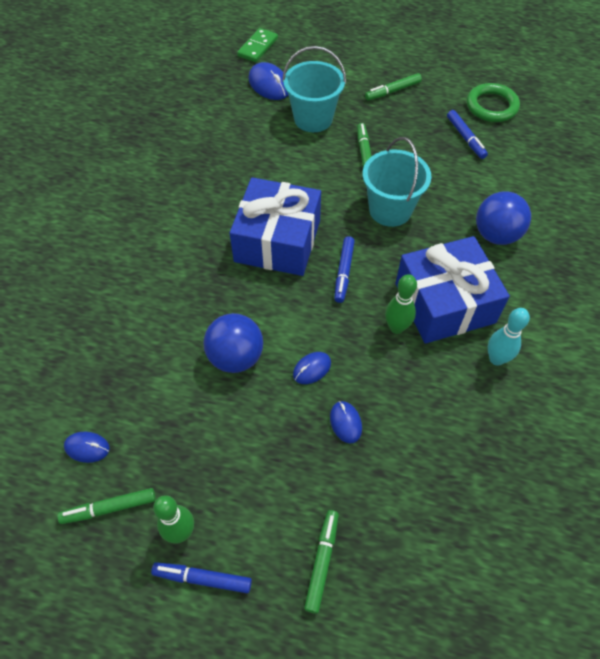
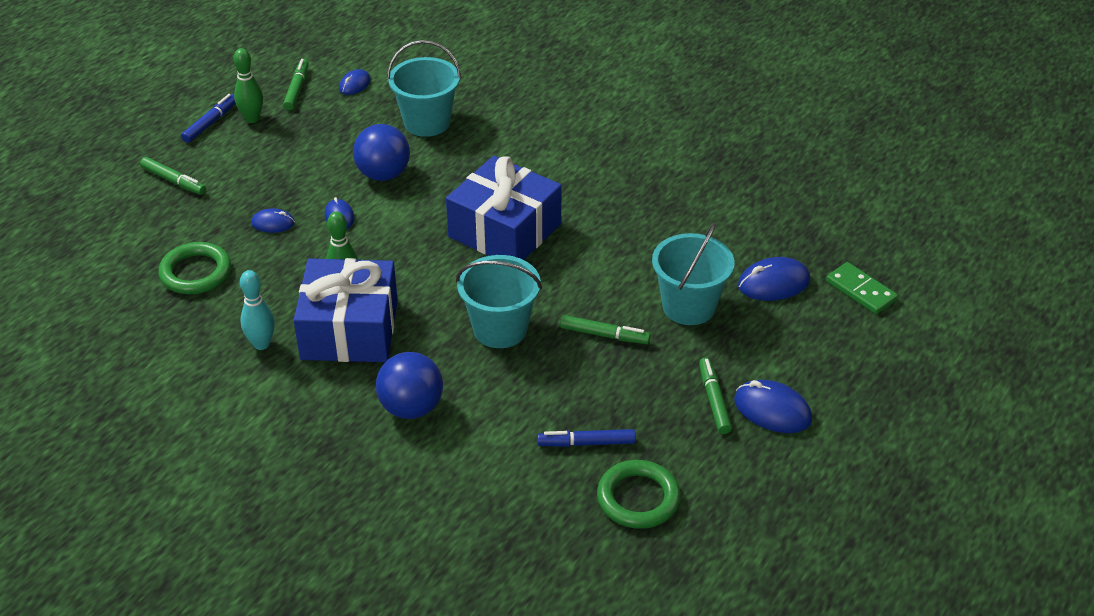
camera: 110 degrees right, 15 degrees down
blue marker [334,236,355,303] -> none
none -> green ring [158,242,231,294]
none -> turquoise bucket [387,40,461,137]
none -> blue mouse [734,380,812,433]

